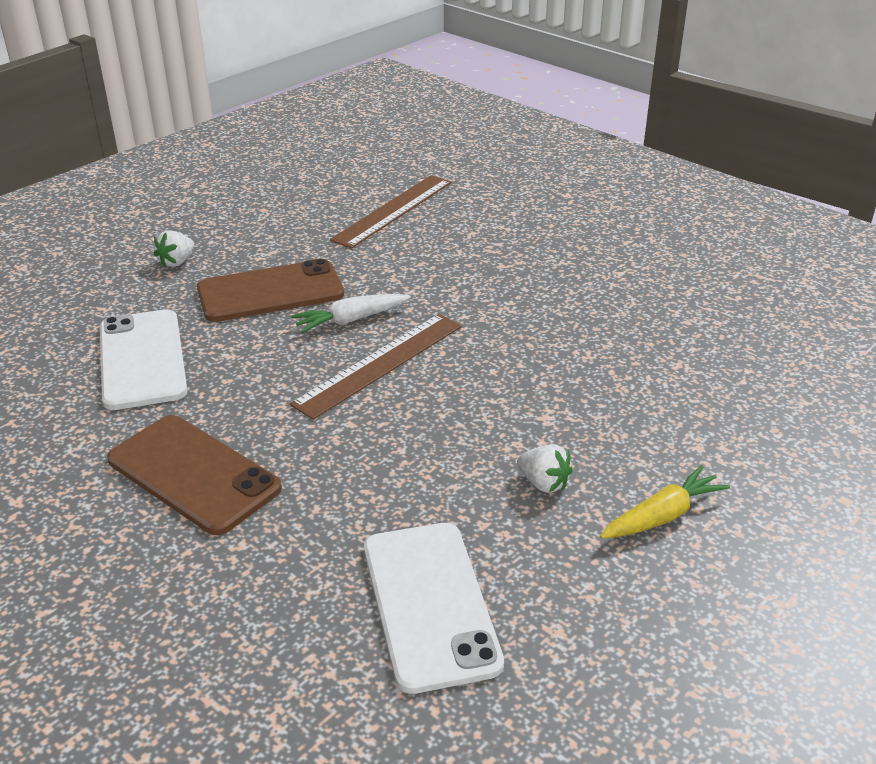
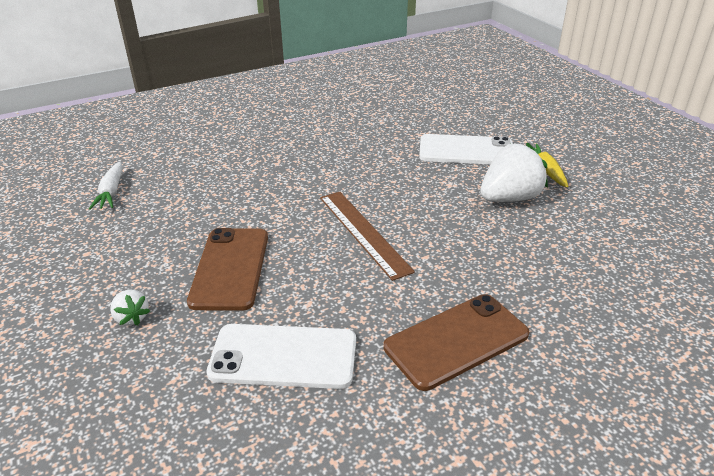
camera: 70 degrees left, 0 degrees up
white carrot [291,294,411,333] -> white carrot moved to [89,162,123,210]
brown ruler [330,175,451,249] -> none
white phone [364,523,504,694] -> white phone moved to [419,134,513,164]
white strawberry [517,444,573,493] -> white strawberry [480,142,548,202], size x2.03

